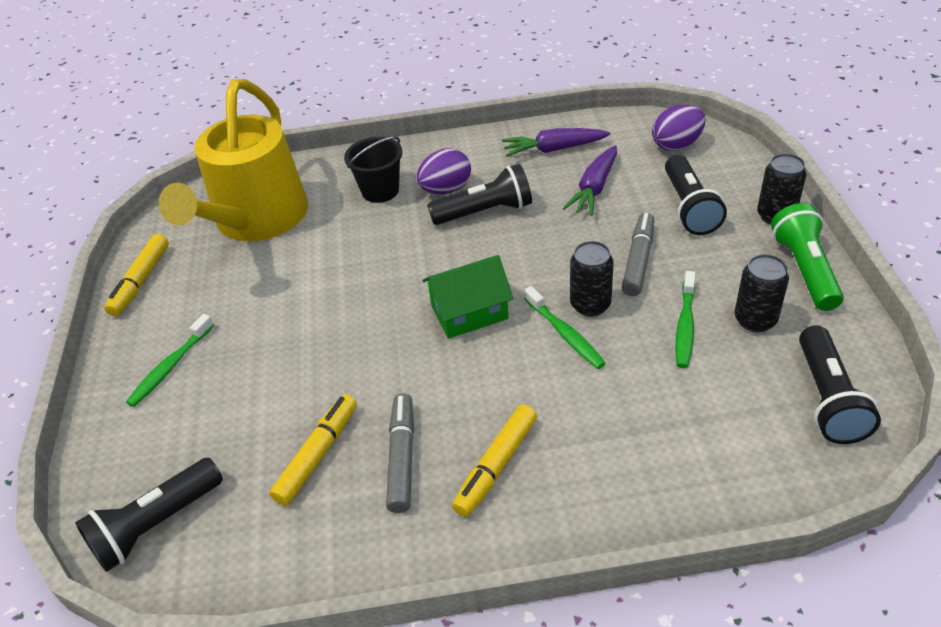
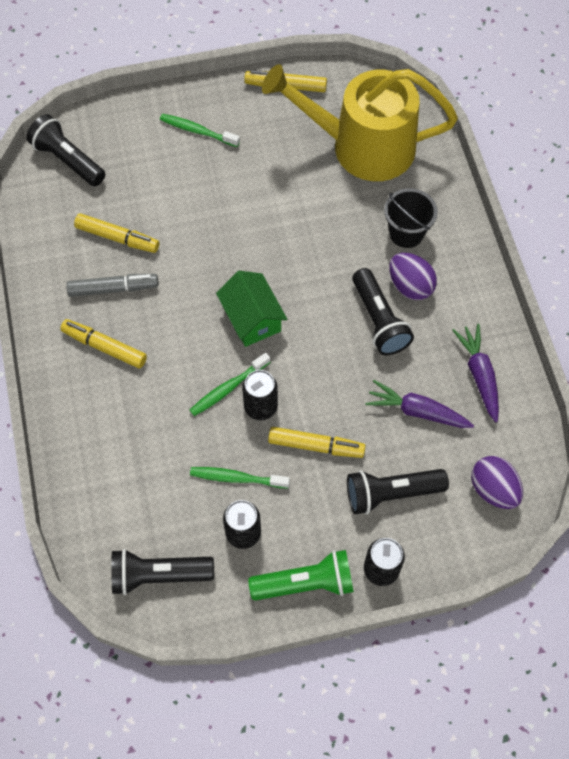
camera: 80 degrees right, 20 degrees up
grey marker [622,213,654,296] -> yellow marker [268,427,366,458]

